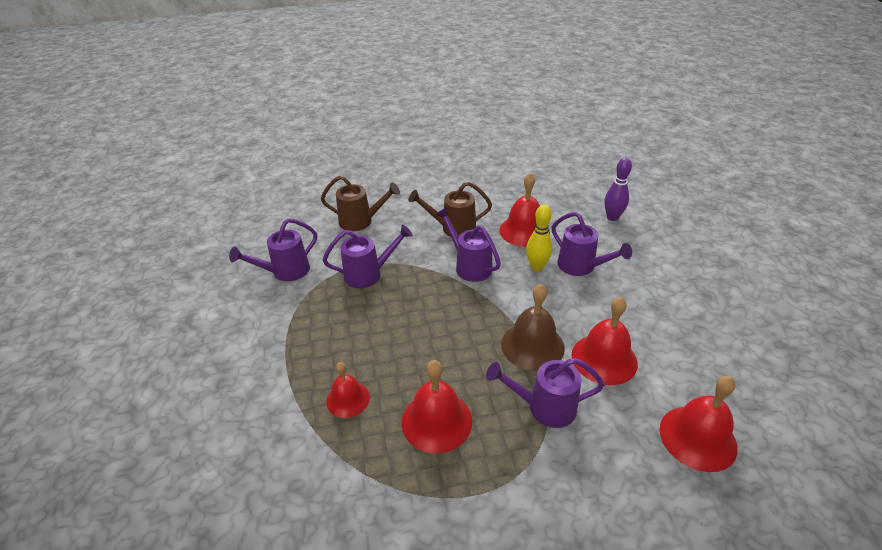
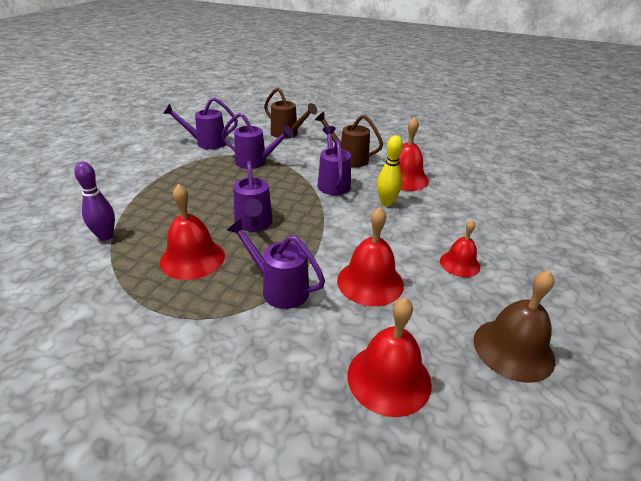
camera: 30 degrees right, 5 degrees down
red bell [326,362,370,418] -> red bell moved to [440,220,480,277]
brown bell [501,284,565,371] -> brown bell moved to [474,270,555,383]
purple watering can [552,212,632,276] -> purple watering can moved to [233,161,273,231]
purple bowling pin [604,158,632,221] -> purple bowling pin moved to [74,162,115,241]

